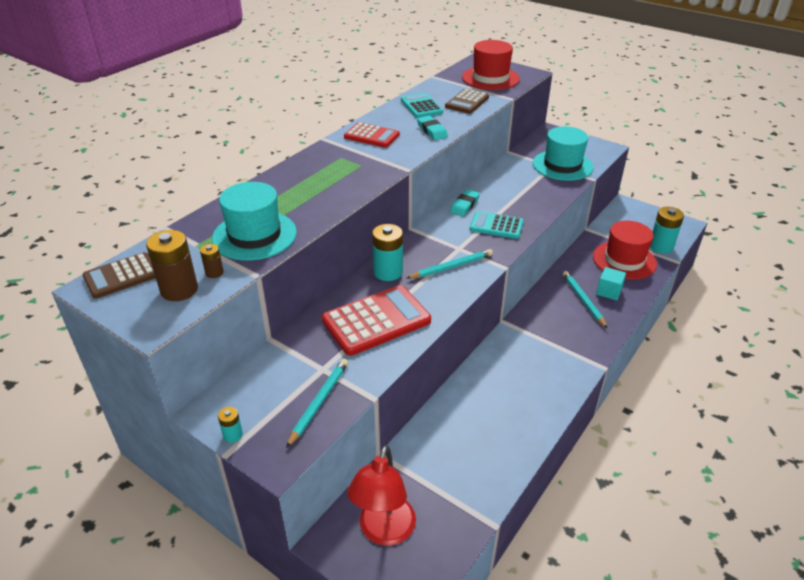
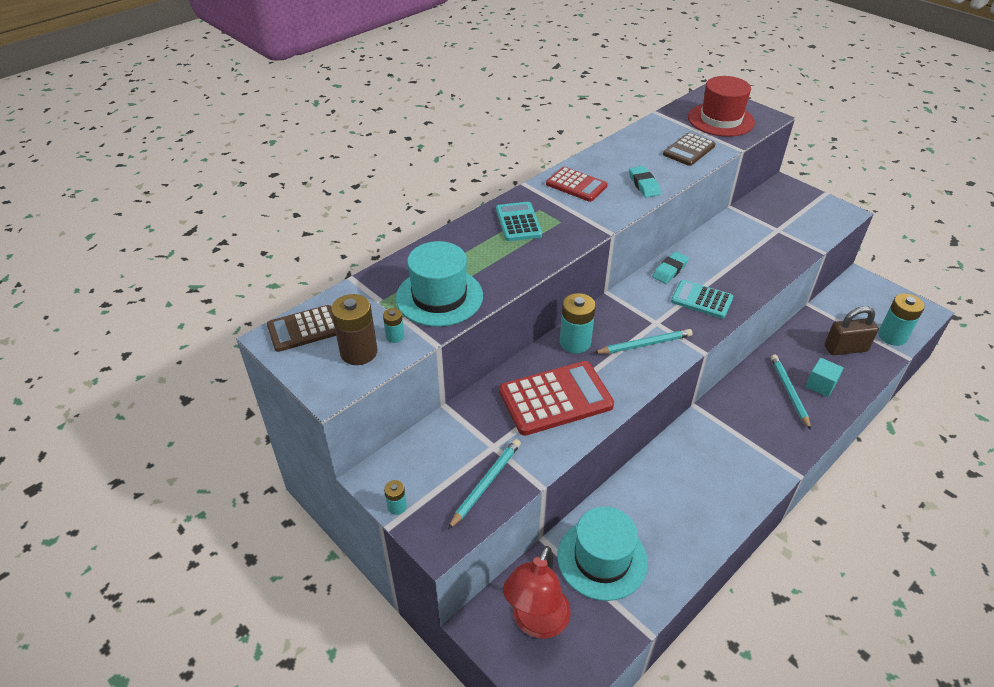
camera: 10 degrees right, 5 degrees up
brown battery [200,244,224,278] -> turquoise battery [383,308,404,343]
turquoise calculator [401,93,443,118] -> turquoise calculator moved to [496,202,542,241]
turquoise hat [533,126,594,181] -> turquoise hat moved to [557,507,648,601]
red hat [593,221,657,280] -> brown padlock [824,306,879,355]

